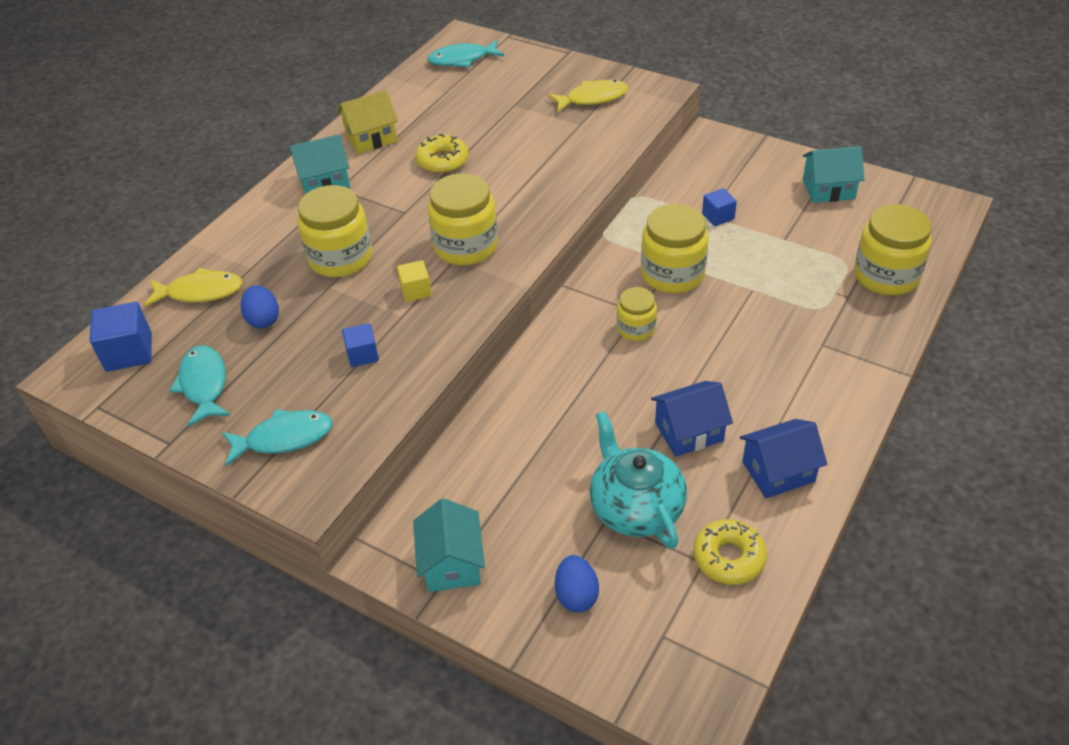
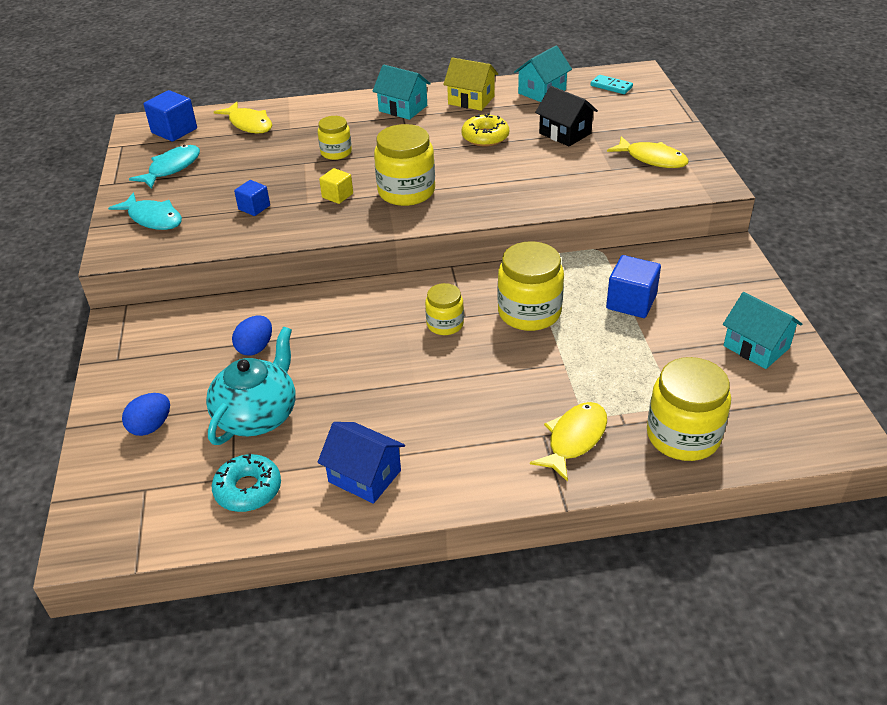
camera: 50 degrees right, 5 degrees down
blue egg [241,285,279,328] -> blue egg moved to [232,316,272,356]
yellow jar [297,185,372,277] -> yellow jar [318,116,352,160], size x0.58
turquoise house [413,498,485,592] -> turquoise house moved to [514,45,572,102]
turquoise fish [427,40,504,68] -> turquoise domino [591,75,633,94]
blue house [651,381,733,457] -> none
yellow donut [693,519,767,585] -> turquoise donut [212,453,281,512]
blue cube [702,188,737,226] -> blue cube [606,255,661,318], size x1.62
none -> yellow fish [530,402,607,482]
none -> black house [535,86,598,147]

